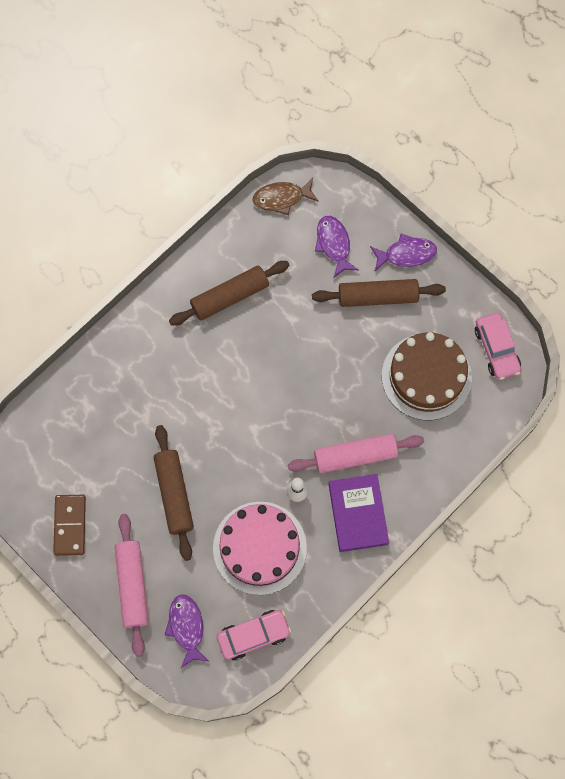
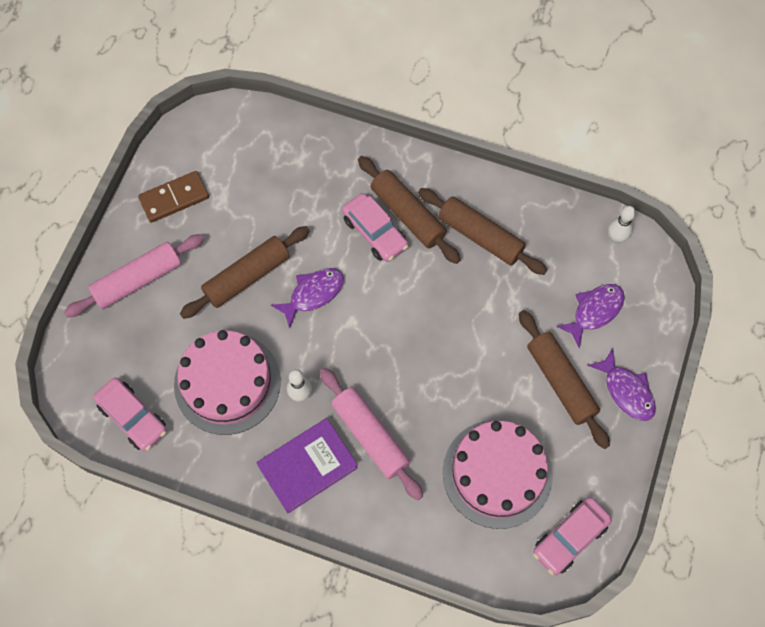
camera: 65 degrees right, 5 degrees down
purple fish [164,595,209,668] -> purple fish moved to [271,268,344,329]
brown fish [253,178,318,215] -> white bowling pin [608,206,636,243]
brown cake [382,332,472,420] -> pink cake [443,420,553,529]
none -> pink car [342,193,408,262]
none -> brown rolling pin [358,156,461,264]

